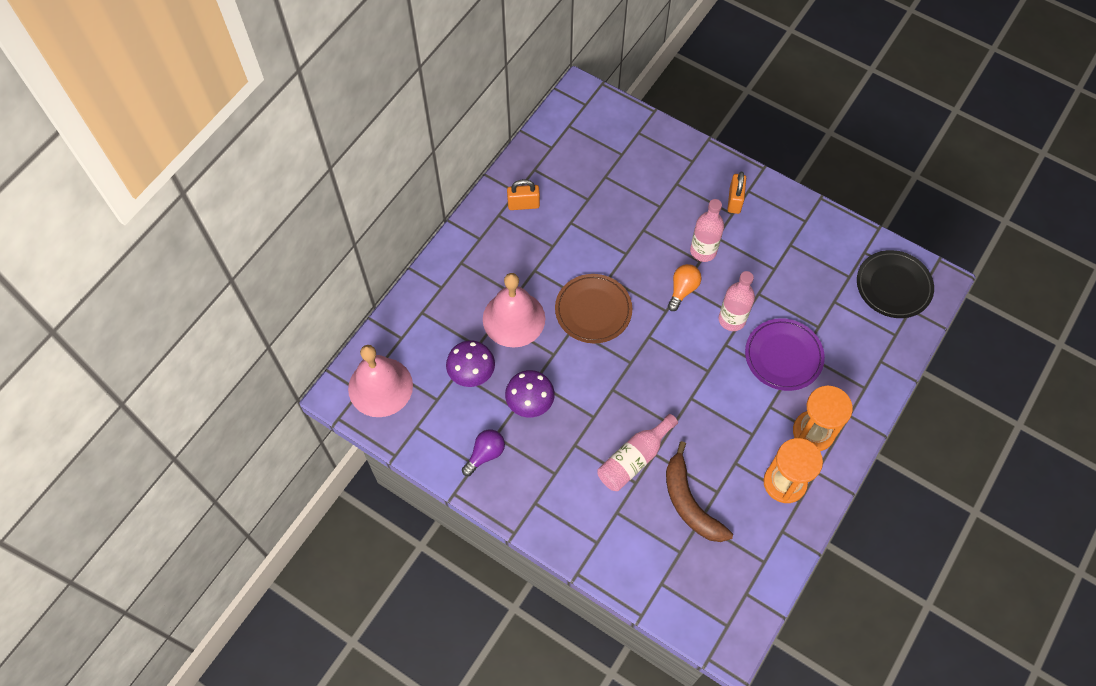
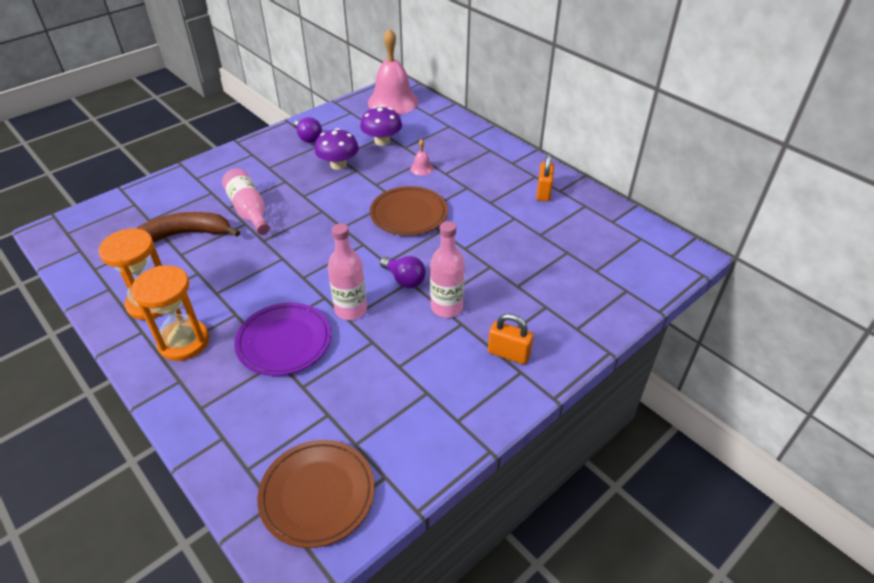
camera: 105 degrees right, 20 degrees down
pink bell [483,273,545,347] -> pink bell [410,139,434,176], size x0.40
orange light bulb [668,264,702,311] -> purple light bulb [380,256,426,288]
black plate [857,250,934,318] -> brown plate [257,440,375,548]

